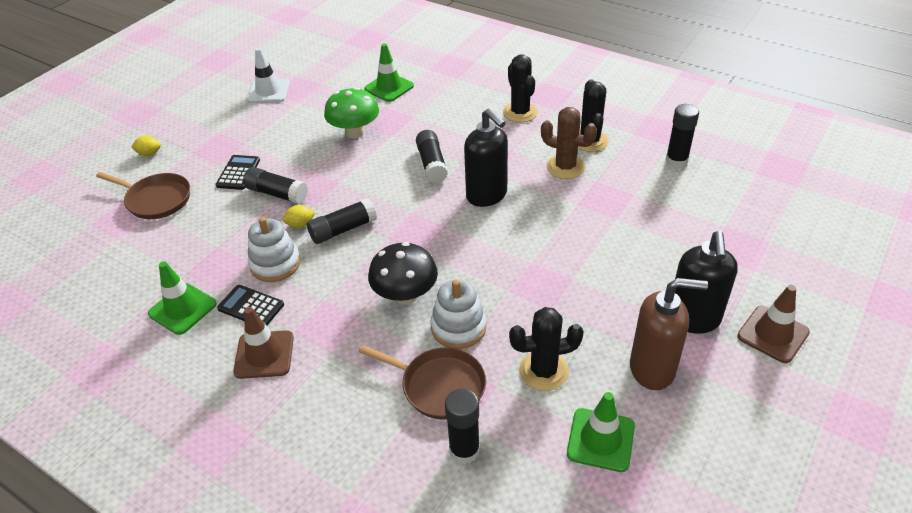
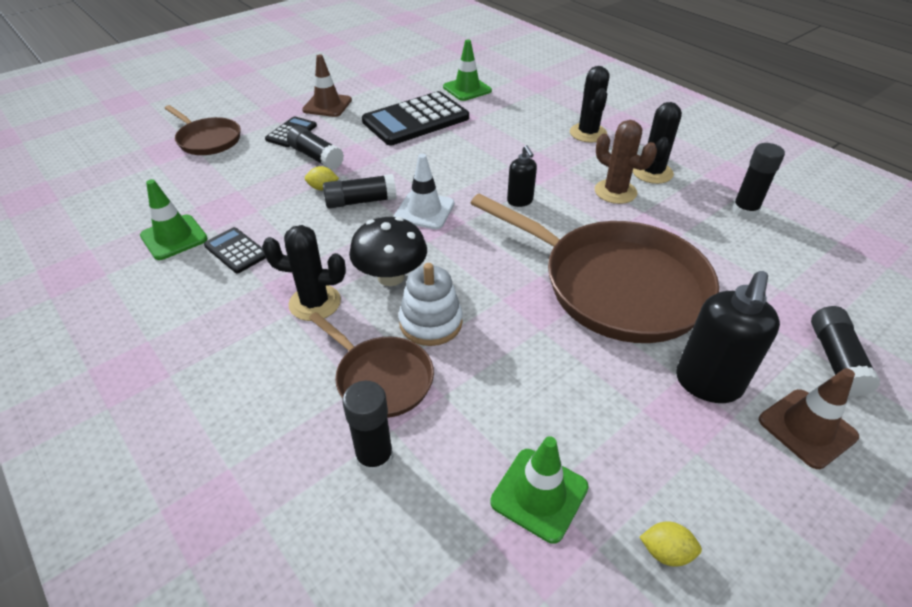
camera: 15 degrees right, 0 degrees up
yellow lemon [131,135,161,156] -> yellow lemon moved to [640,522,702,567]
brown traffic cone [233,307,294,379] -> brown traffic cone moved to [302,55,352,117]
white traffic cone [247,48,290,103] -> white traffic cone moved to [394,154,454,229]
white stacking toy [248,217,301,282] -> none
green mushroom [324,87,379,139] -> black calculator [362,91,469,145]
black glue stick [416,130,448,183] -> black glue stick moved to [811,306,880,397]
black soap dispenser [464,108,508,207] -> black soap dispenser [507,145,537,207], size x0.56
black cactus [509,307,584,391] -> black cactus moved to [262,225,346,321]
brown soap dispenser [630,278,708,390] -> none
none -> brown pan [471,193,719,343]

